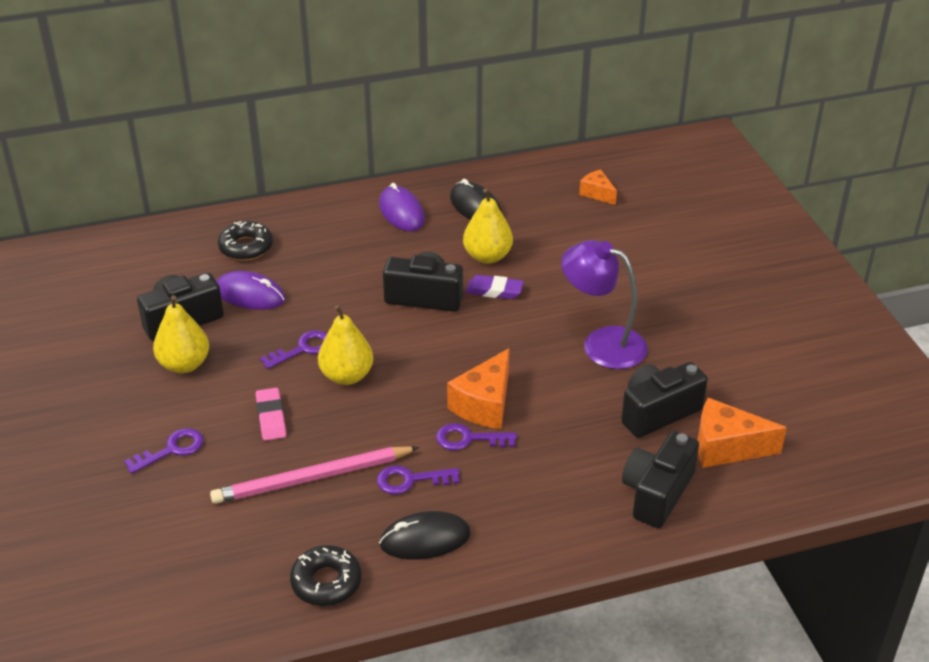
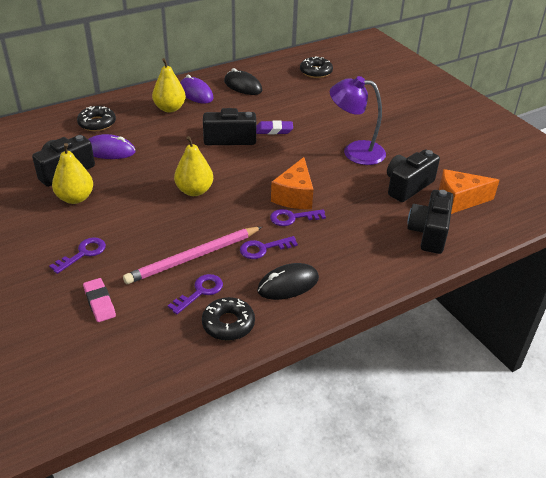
camera: 15 degrees left, 0 degrees up
pink eraser [256,388,286,441] -> pink eraser moved to [83,278,116,322]
purple key [260,330,327,369] -> purple key moved to [168,274,223,314]
yellow pear [463,189,513,264] -> yellow pear moved to [152,58,186,113]
orange cheese [579,169,617,205] -> black donut [300,56,333,78]

